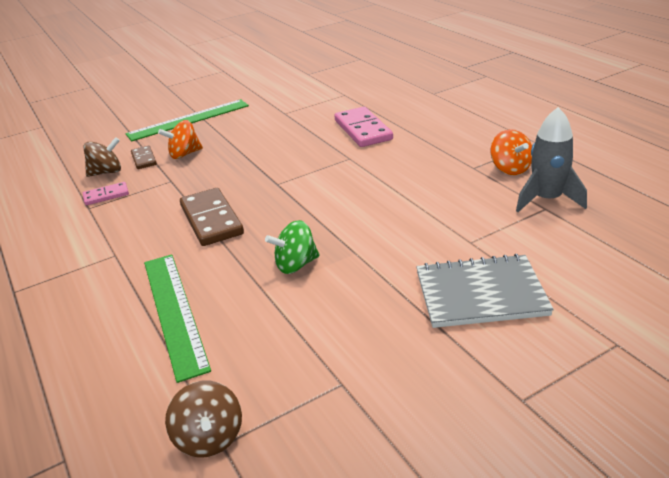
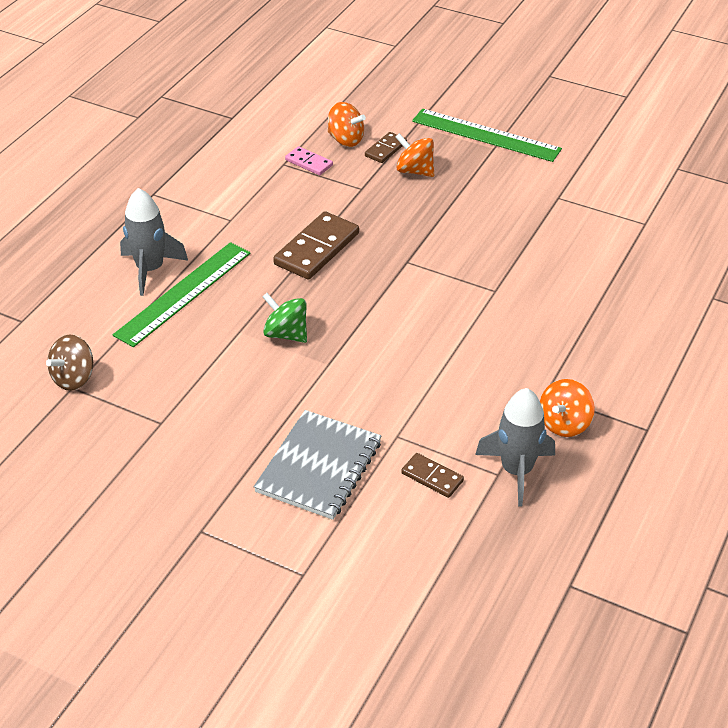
camera: 55 degrees right, 10 degrees up
brown spinning top [83,137,121,177] -> orange spinning top [328,102,366,147]
pink domino [334,107,393,147] -> none
grey notebook [416,254,554,328] -> grey notebook turned 60 degrees clockwise [254,410,381,520]
none -> grey rocket [120,188,188,296]
none -> brown domino [401,453,464,498]

